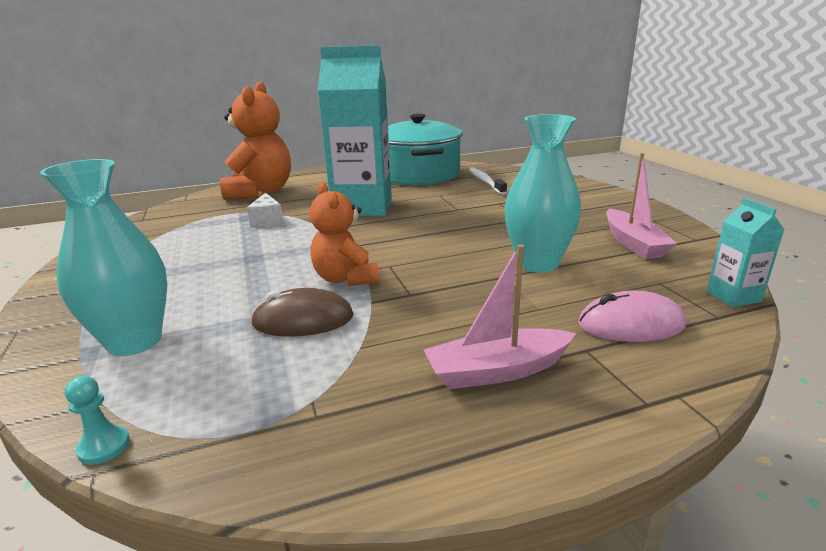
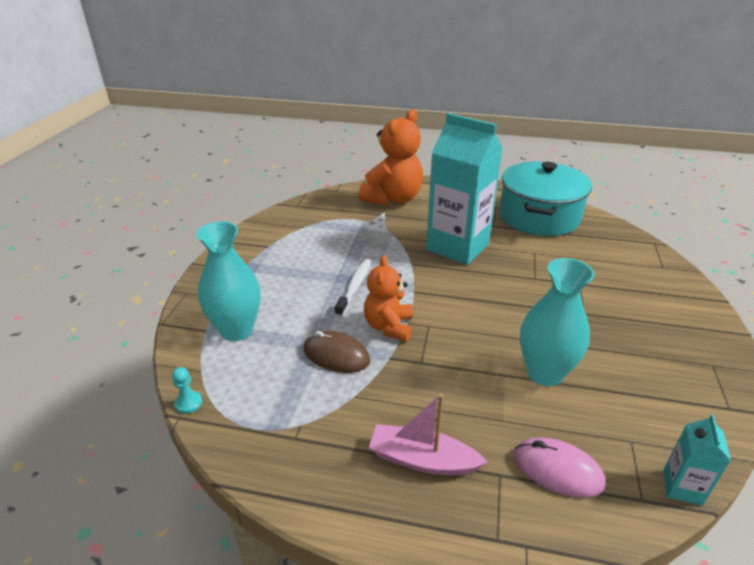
camera: 30 degrees right, 10 degrees up
white toothbrush [469,168,507,195] -> white toothbrush moved to [335,259,371,317]
pink boat [606,153,677,259] -> none

